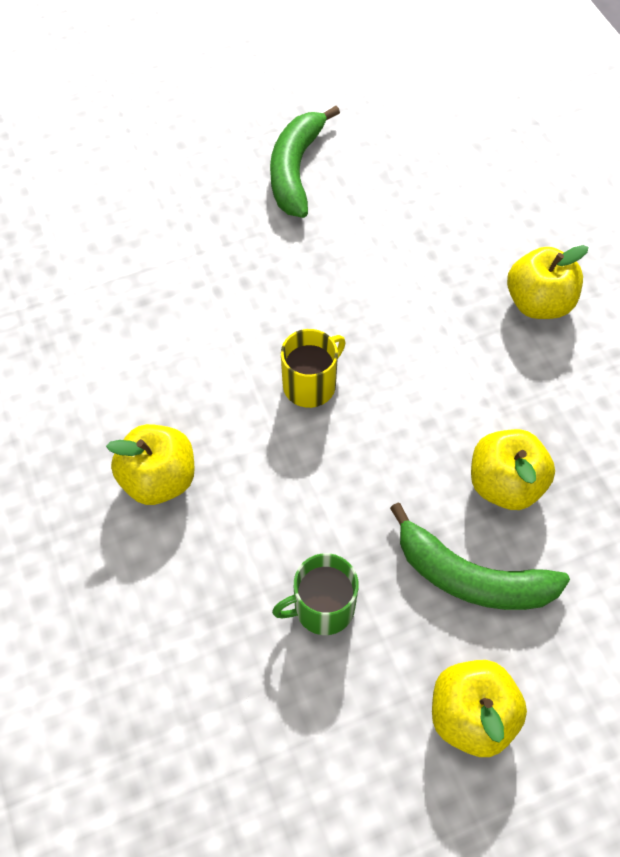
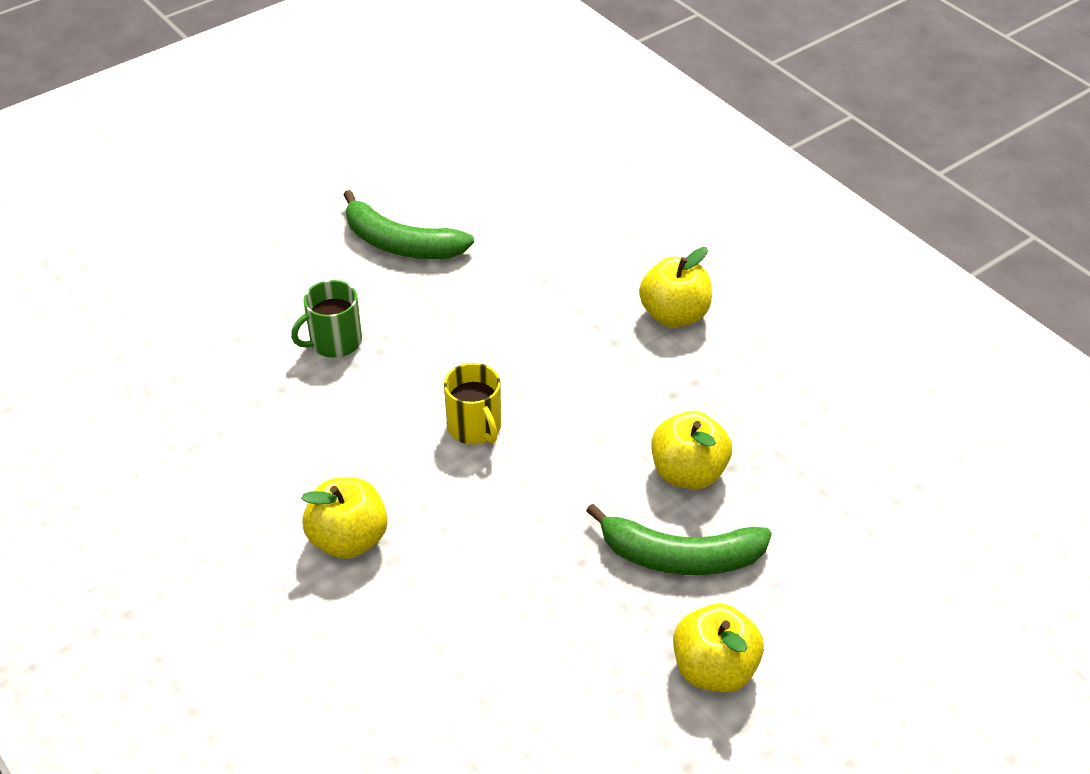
camera: 15 degrees left, 15 degrees down
green banana [270,106,340,218] -> green banana turned 60 degrees counterclockwise [343,190,474,259]
green mug [272,553,359,635] -> green mug moved to [291,280,362,358]
yellow mug [281,329,346,408] -> yellow mug turned 120 degrees clockwise [444,363,501,445]

